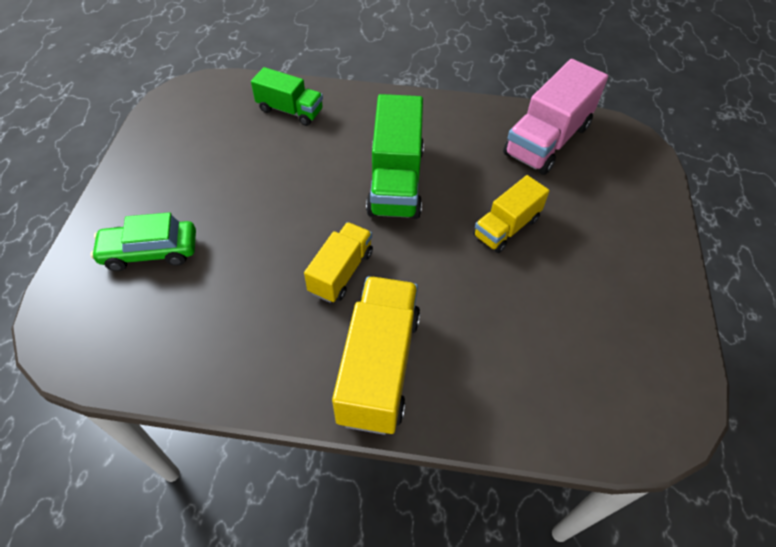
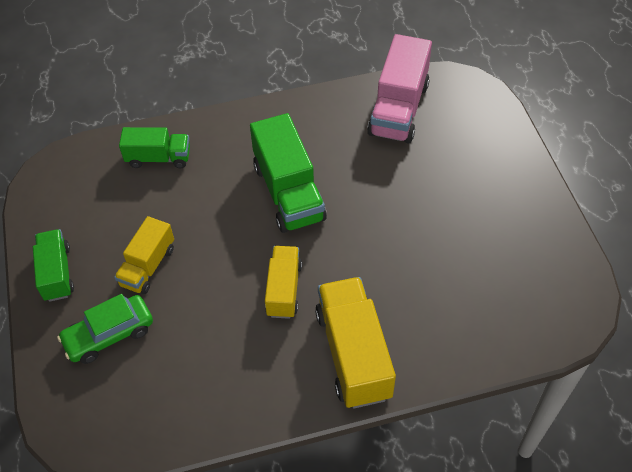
camera: 20 degrees left, 0 degrees up
yellow truck [473,175,549,253] -> yellow truck moved to [114,216,174,294]
none -> green truck [33,229,74,302]

